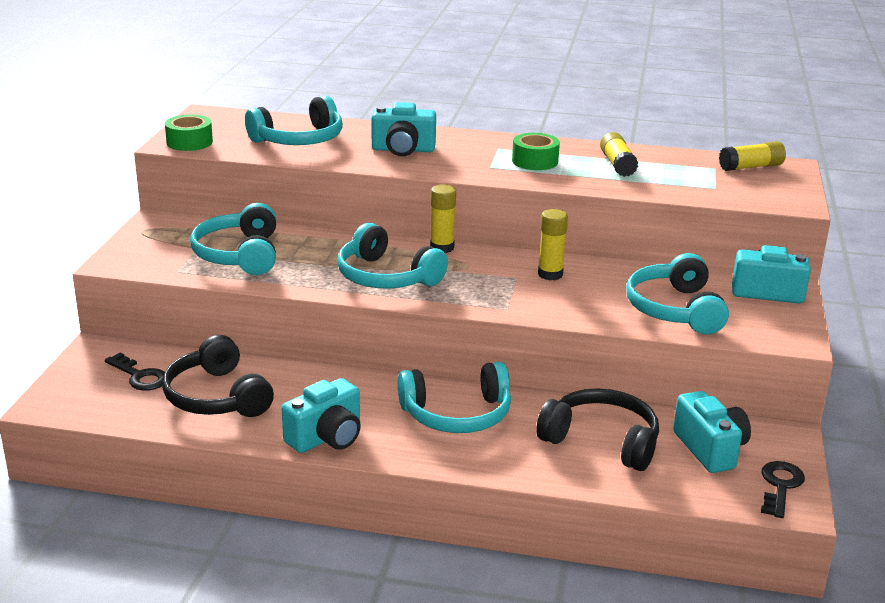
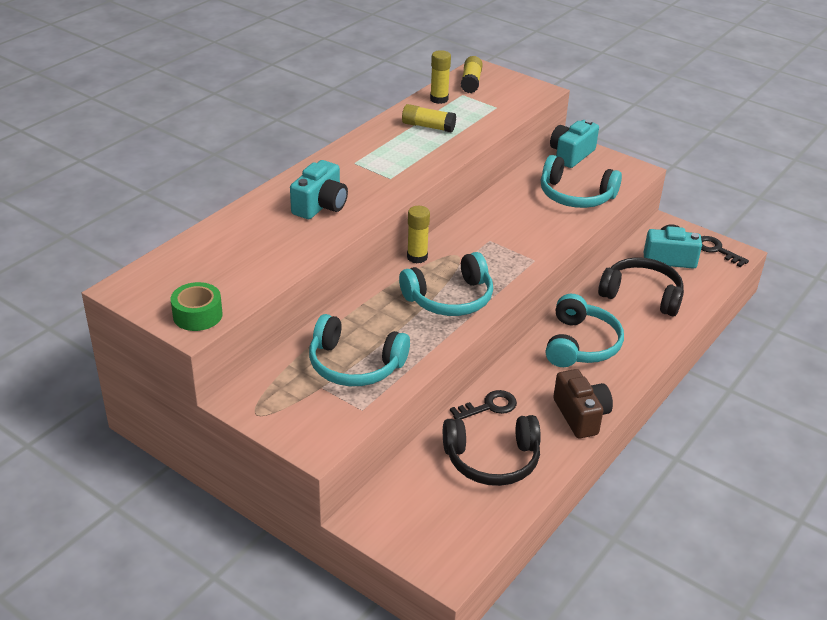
camera: 65 degrees left, 10 degrees up
black key [105,352,165,391] -> black key moved to [450,390,517,419]
turquoise headphones [245,96,343,145] -> none
turquoise camera [282,378,361,453] -> brown camera [553,369,613,439]
green tape [512,133,560,170] -> none
black headphones [537,388,659,471] -> black headphones turned 60 degrees clockwise [598,257,684,316]
yellow glue stick [538,209,568,280] -> yellow glue stick moved to [430,50,451,104]

